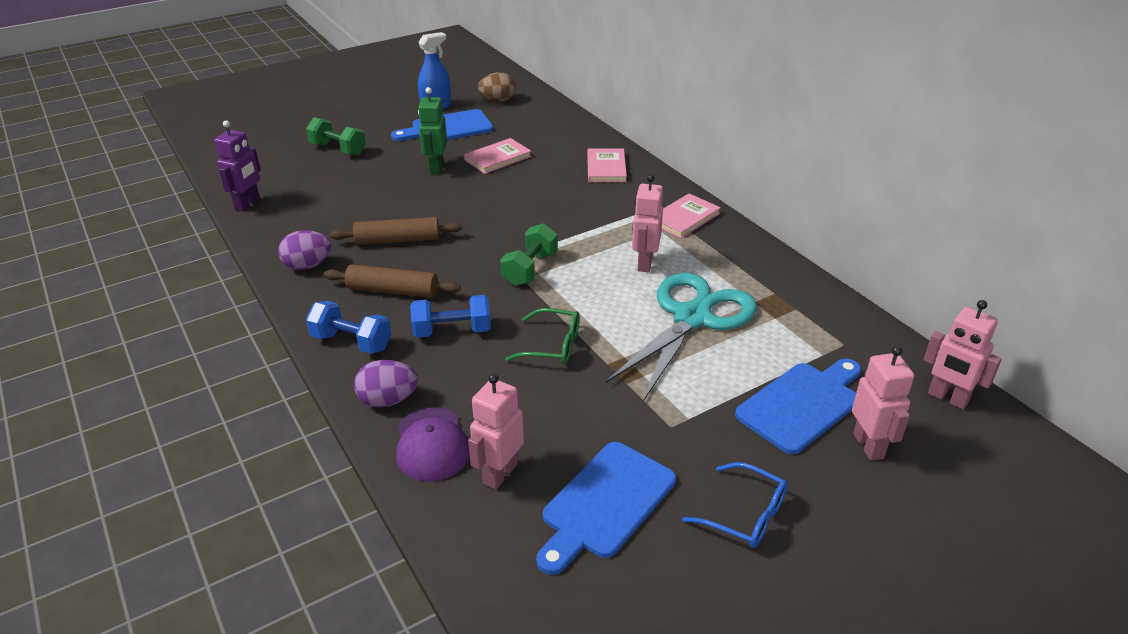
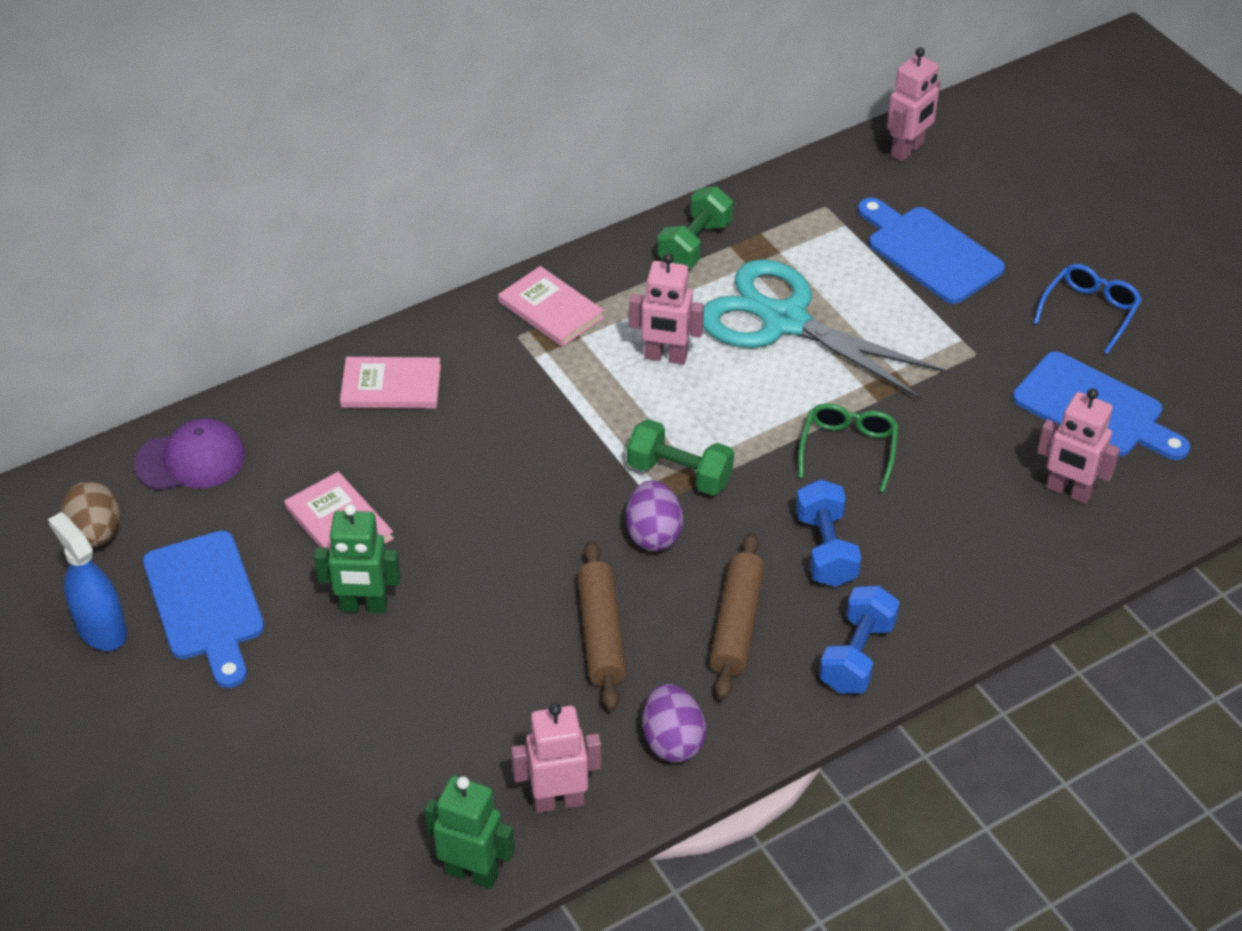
camera: 90 degrees left, 10 degrees up
purple robot [214,121,261,212] -> green robot [425,776,515,889]
green dumbbell [306,117,366,155] -> green dumbbell moved to [657,186,733,268]
purple egg [354,360,418,408] -> purple egg moved to [626,480,683,551]
purple cap [396,407,470,482] -> purple cap moved to [134,418,245,490]
pink robot [852,346,914,461] -> pink robot moved to [511,703,601,813]

